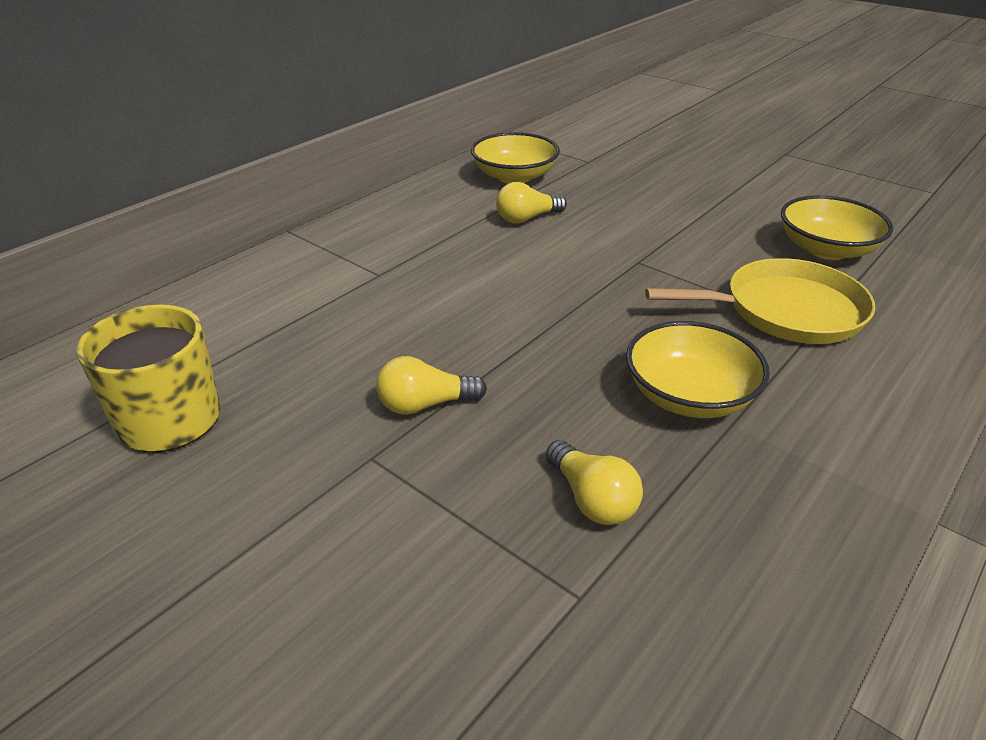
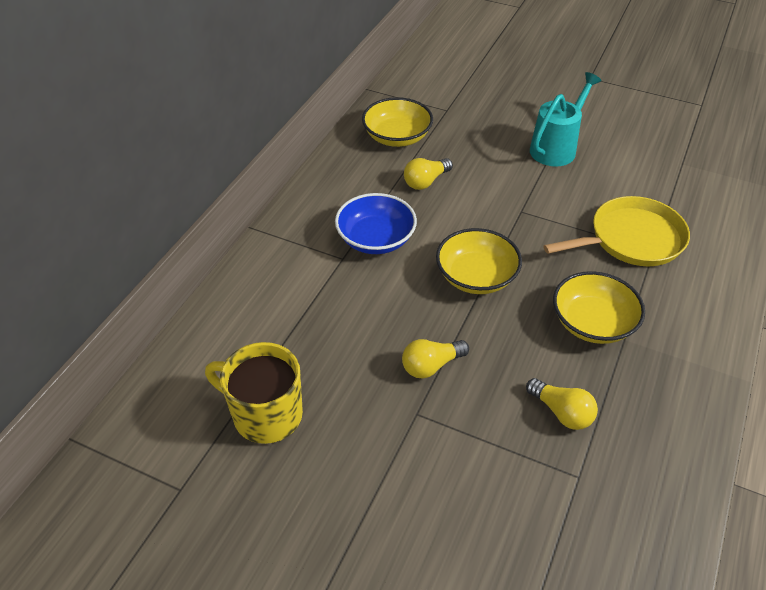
camera: 15 degrees left, 10 degrees up
yellow bowl [781,195,893,260] -> yellow bowl moved to [436,228,522,294]
none -> blue bowl [335,193,417,254]
none -> turquoise watering can [530,72,601,167]

